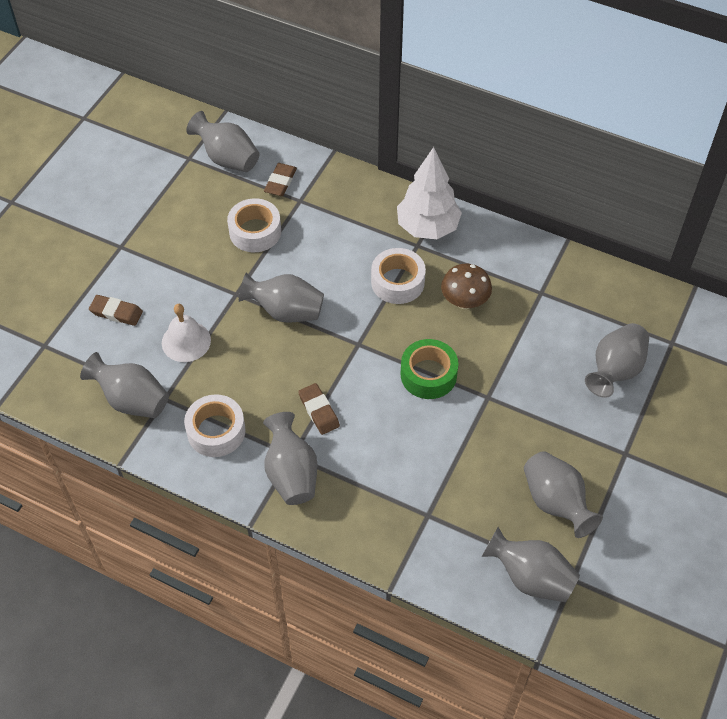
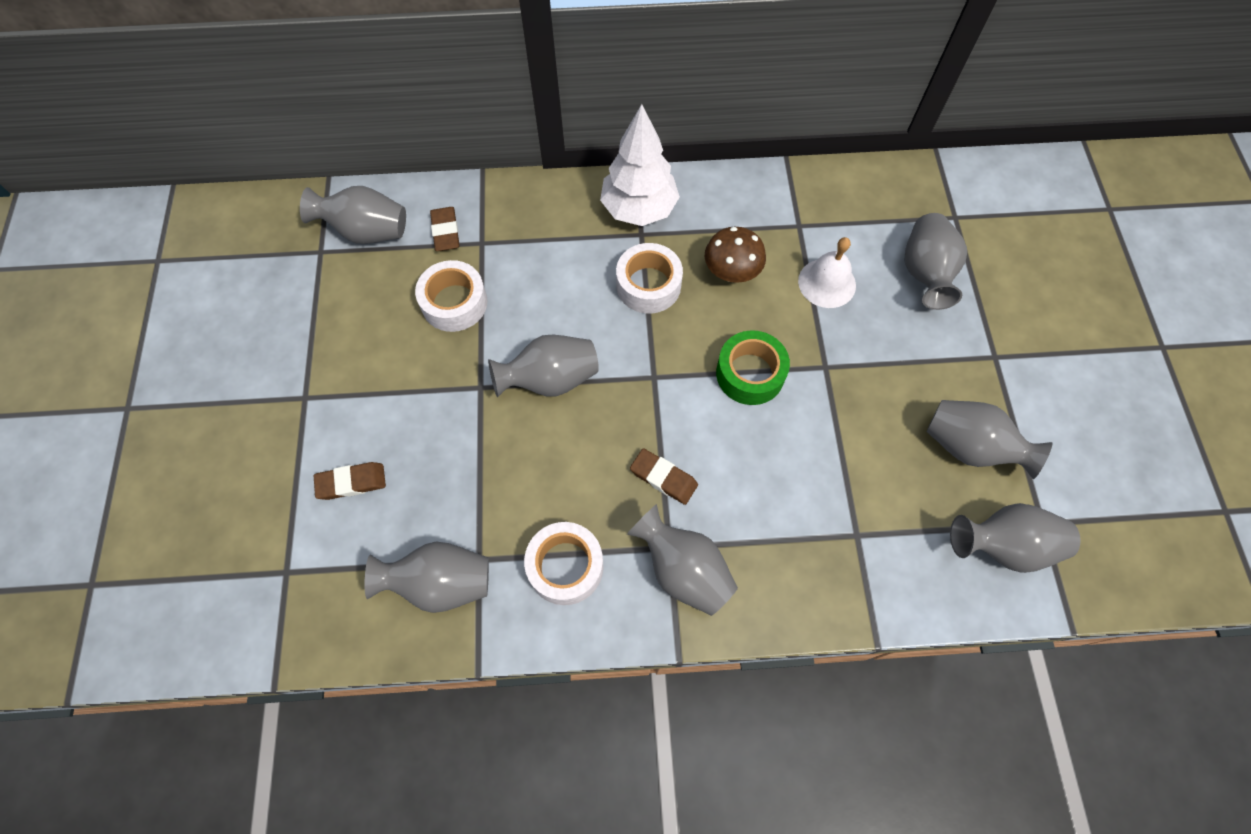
camera: 30 degrees left, 10 degrees up
white bell [162,304,211,362] -> white bell moved to [798,237,856,308]

